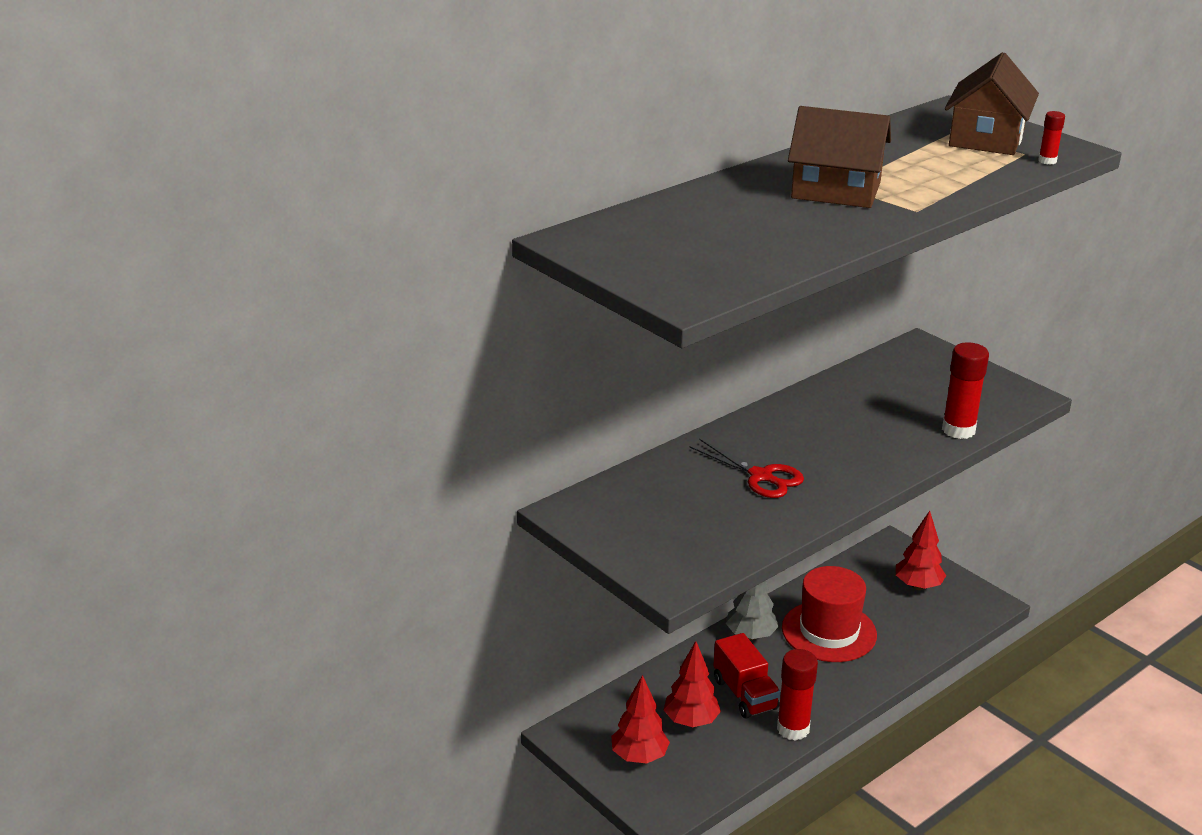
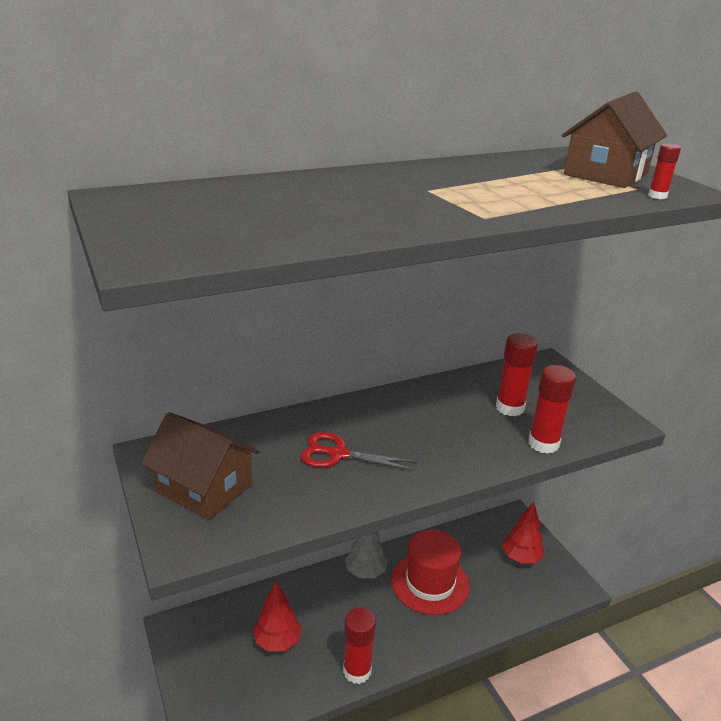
camera: 15 degrees right, 0 degrees up
red tree [612,675,670,764] -> none
red scissors [690,439,804,498] -> red scissors turned 135 degrees clockwise [300,432,417,471]
red truck [713,633,780,719] -> none
brown house [788,106,891,208] -> brown house moved to [141,412,260,520]
none -> red glue stick [496,333,538,416]

